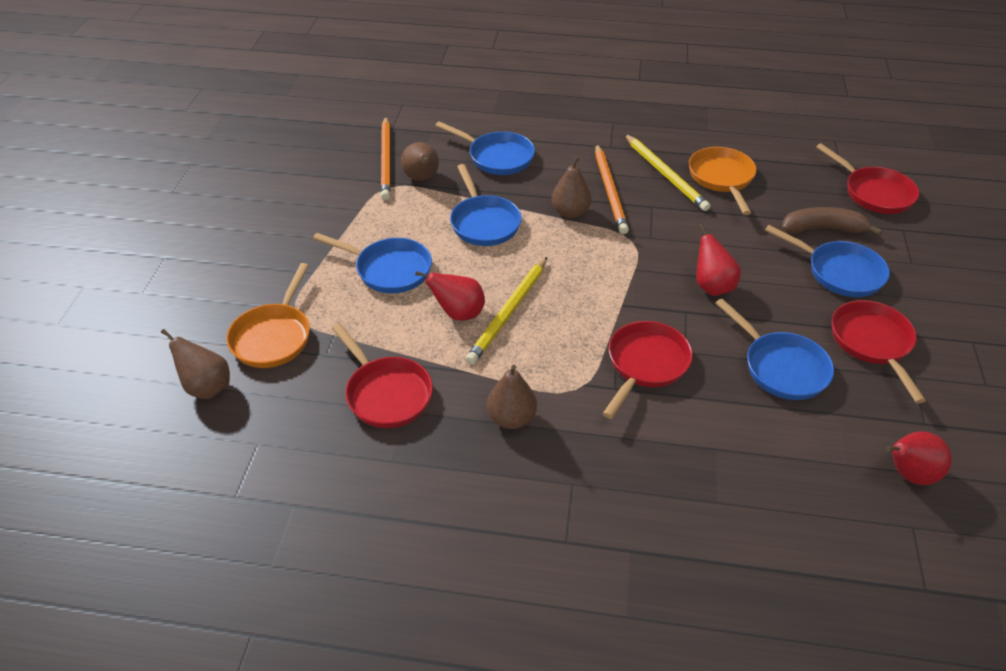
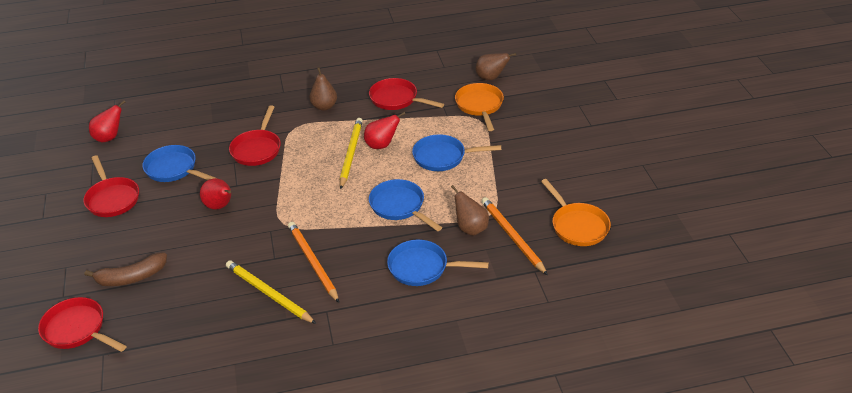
camera: 160 degrees right, 5 degrees down
brown pear [552,156,591,218] -> none
orange pan [689,147,757,215] -> orange pan moved to [541,179,611,246]
blue pan [765,225,890,297] -> none

